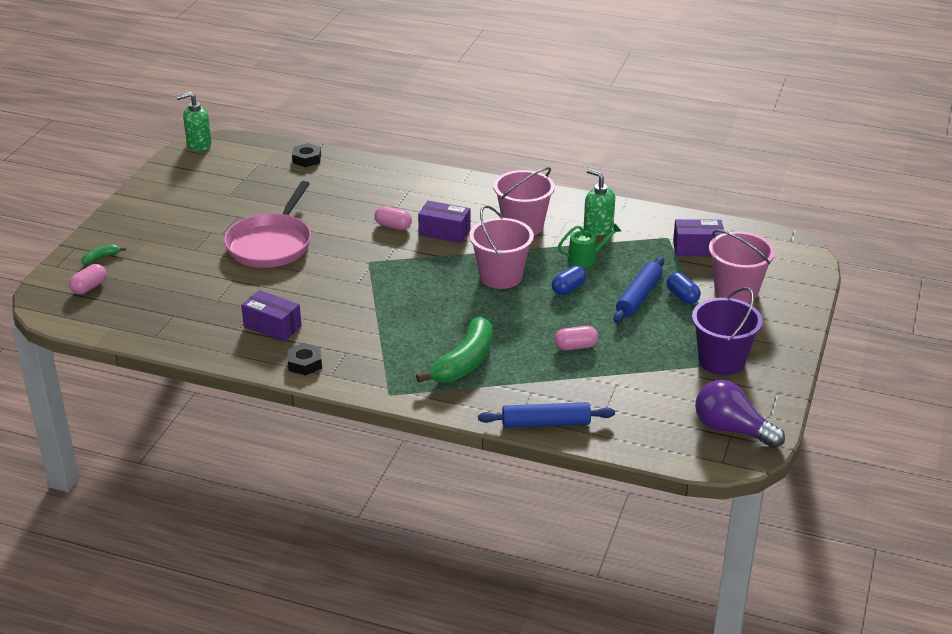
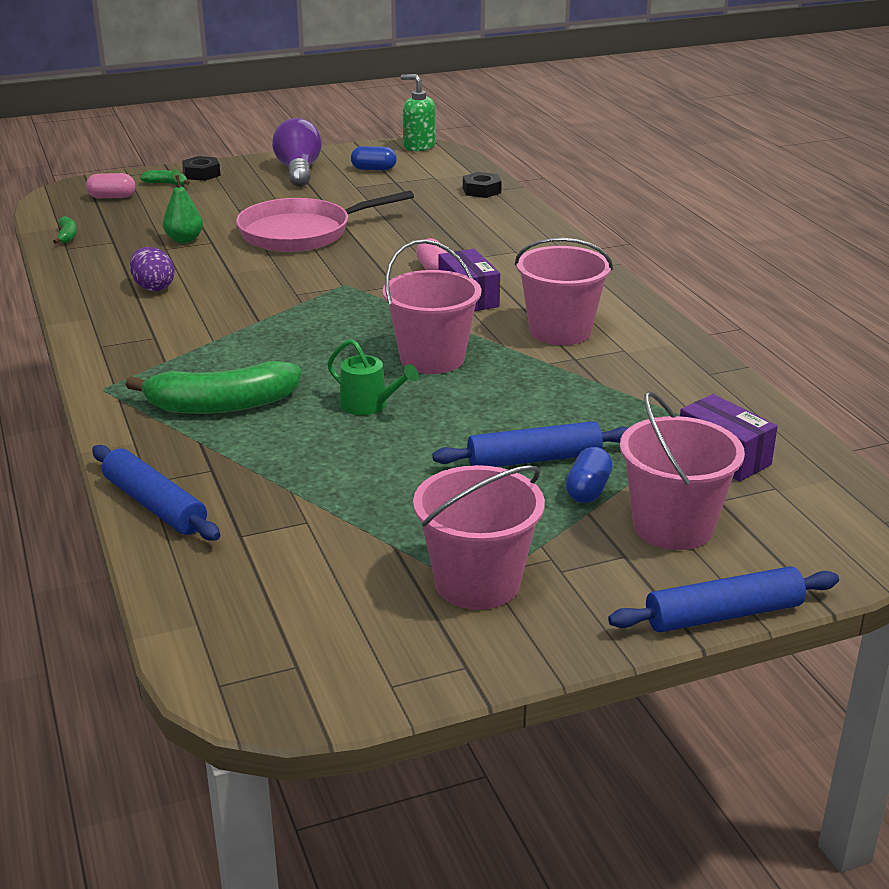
camera: 50 degrees right, 5 degrees down
purple box [241,290,302,342] -> purple egg [130,247,175,291]
black nut [287,343,322,376] -> black nut moved to [182,156,221,181]
blue capsule [552,266,586,295] -> blue capsule moved to [351,146,397,170]
pink capsule [555,326,598,350] -> none
green watering can [558,223,621,268] -> green watering can moved to [327,339,419,415]
green soap dispenser [584,169,615,236] -> none
purple bucket [692,287,763,375] -> pink bucket [413,465,545,610]
purple light bulb [695,380,785,448] -> purple light bulb moved to [272,118,322,187]
none -> green banana [53,216,77,244]
none -> green pear [163,169,203,243]
none -> blue rolling pin [608,566,839,632]

